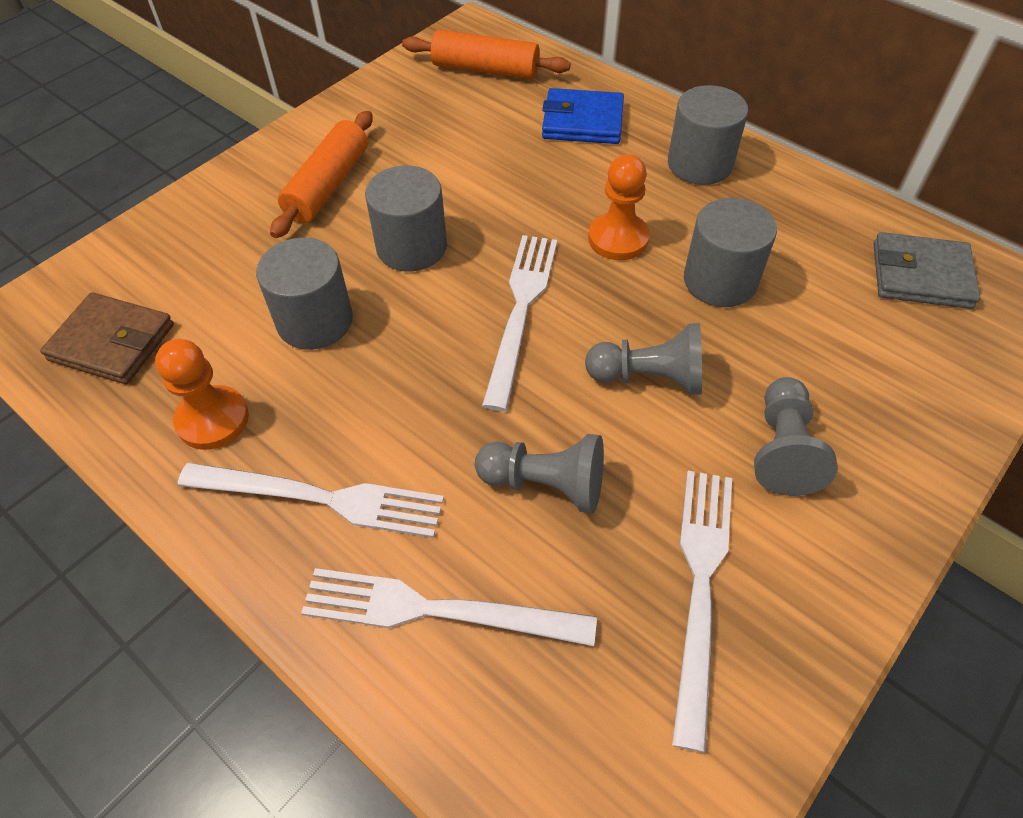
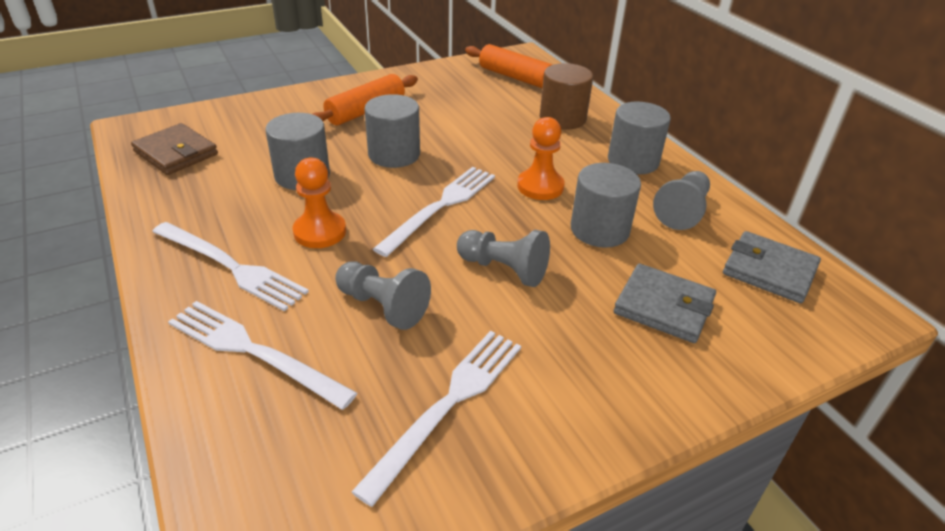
camera: 20 degrees right, 15 degrees down
orange pawn [155,339,249,450] -> orange pawn moved to [292,158,346,248]
blue wallet [542,88,624,144] -> brown cylinder [540,63,593,130]
grey pawn [754,377,838,496] -> grey pawn moved to [653,171,710,230]
none -> grey wallet [614,264,716,343]

